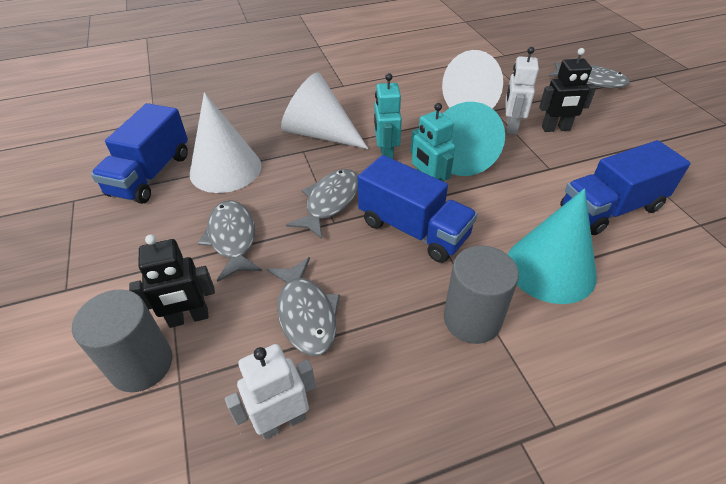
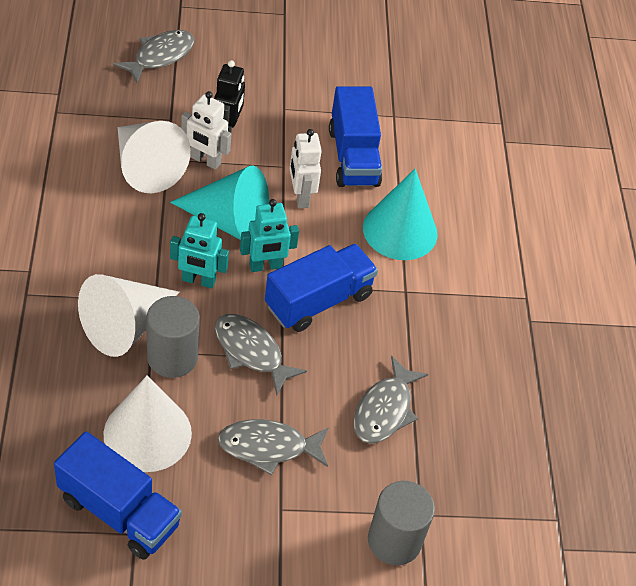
camera: 80 degrees left, 5 degrees up
black robot [129,234,215,328] -> none
white robot [225,344,316,440] -> white robot moved to [290,129,322,208]
grey fish [267,257,340,356] -> grey fish turned 120 degrees clockwise [353,356,429,444]
grey cylinder [444,245,519,344] -> grey cylinder moved to [147,296,200,378]

